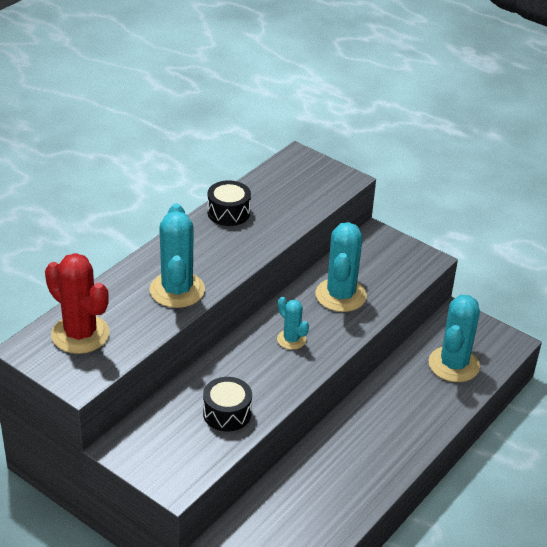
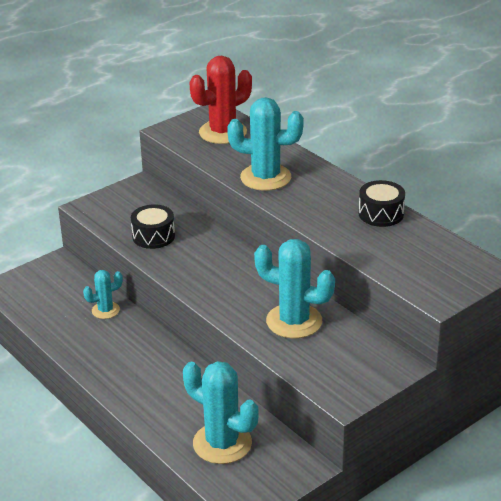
camera: 105 degrees right, 5 degrees down
turquoise cactus [277,297,309,350] -> turquoise cactus moved to [83,270,123,319]

